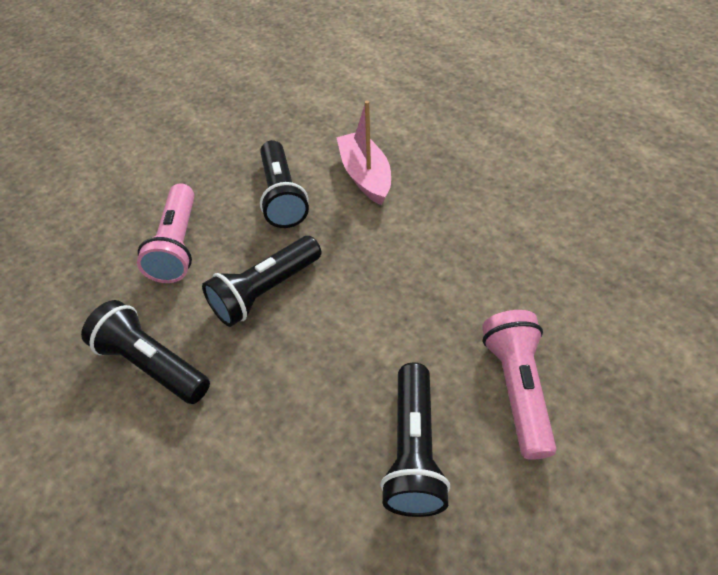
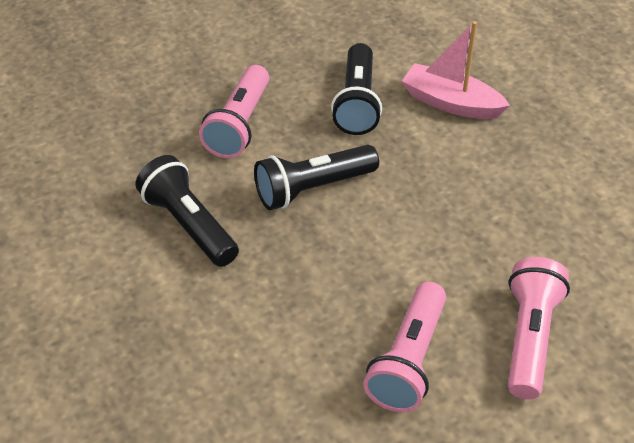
camera: 15 degrees right, 5 degrees down
pink boat [336,101,391,205] -> pink boat turned 60 degrees counterclockwise [402,21,510,119]
black flashlight [380,363,450,517] -> pink flashlight [364,282,446,412]

